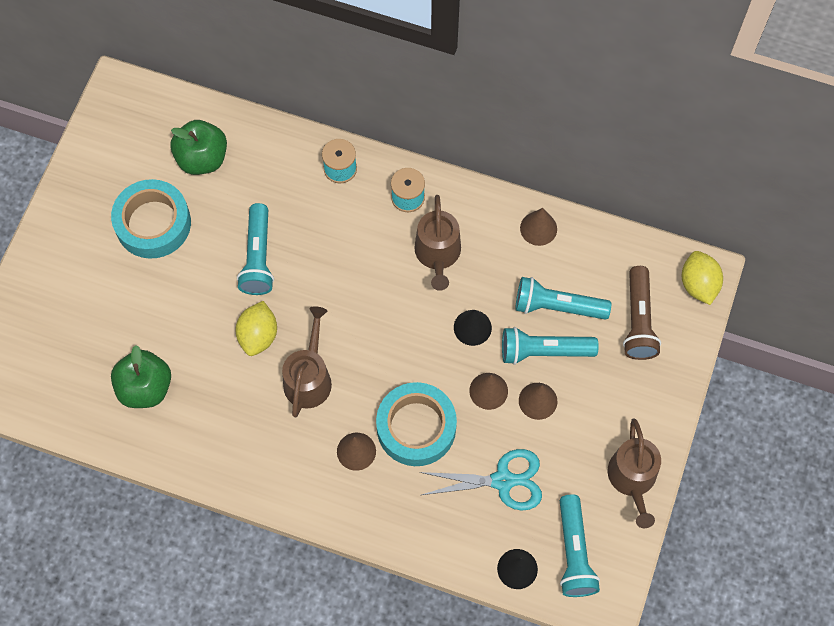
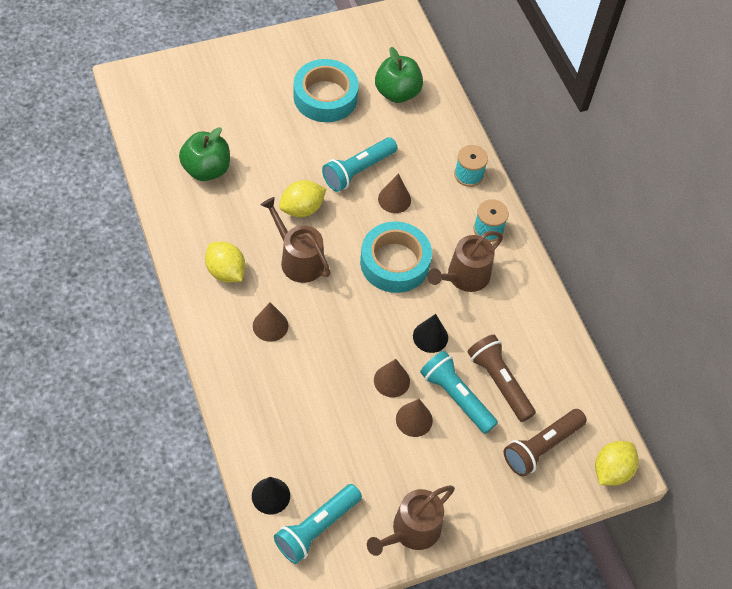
camera: 45 degrees right, 10 degrees down
brown watering can [282,306,332,417] -> brown watering can turned 105 degrees counterclockwise [261,197,331,283]
turquoise tape [376,382,457,466] -> turquoise tape moved to [360,221,432,293]
turquoise scissors [419,449,542,510] -> none
turquoise flashlight [515,277,611,320] -> brown flashlight [468,335,536,422]
brown cone [520,208,557,246] -> brown cone moved to [378,173,411,213]
none -> yellow lemon [205,242,245,282]

